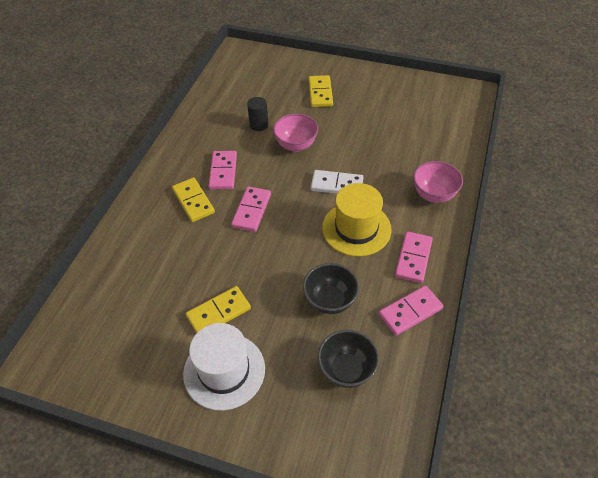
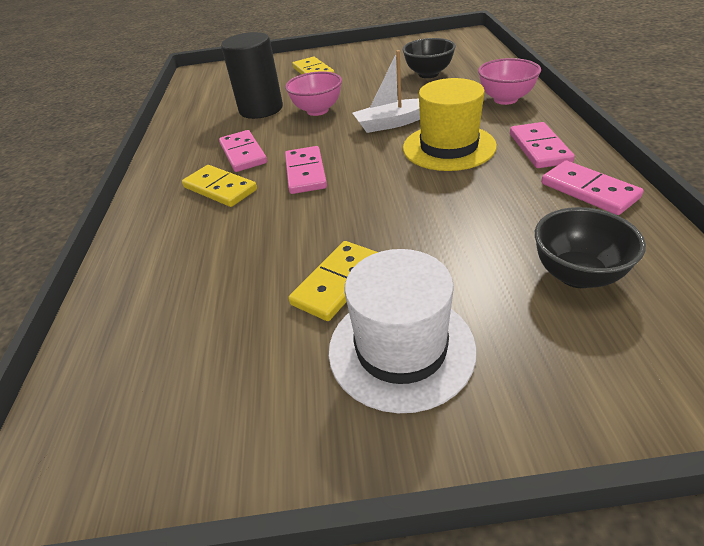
camera: 20 degrees left, 10 degrees down
black cylinder [247,97,269,131] -> black cylinder [221,32,283,119], size x1.87
black bowl [303,263,359,314] -> black bowl moved to [403,38,456,78]
white domino [311,170,364,194] -> white boat [353,50,420,133]
pink domino [379,286,444,336] -> pink domino turned 75 degrees counterclockwise [541,161,644,215]

